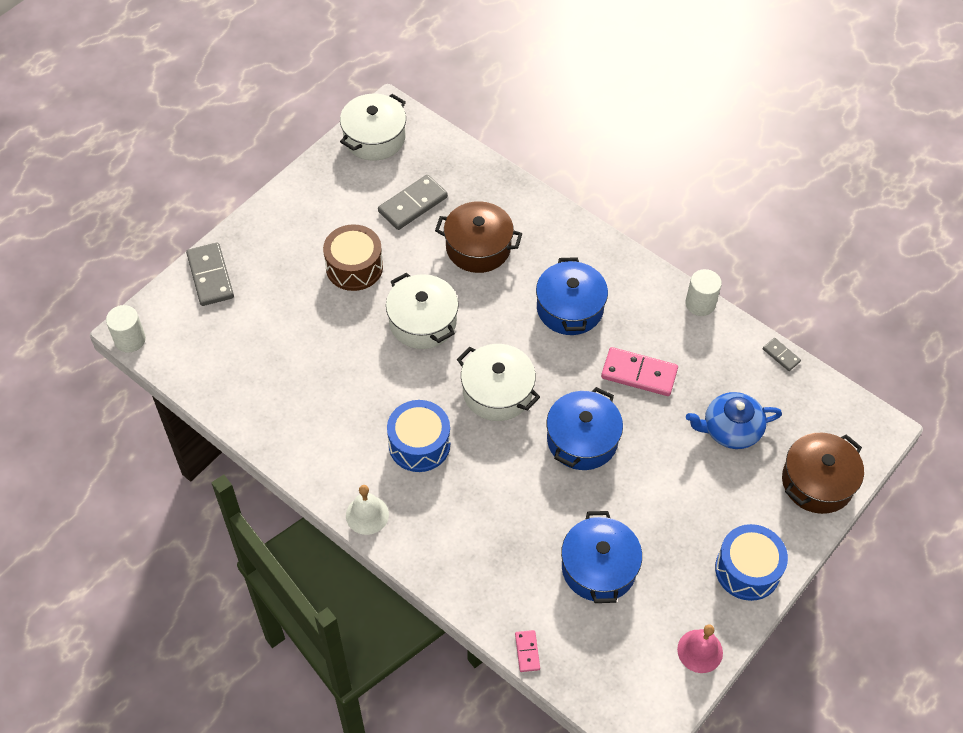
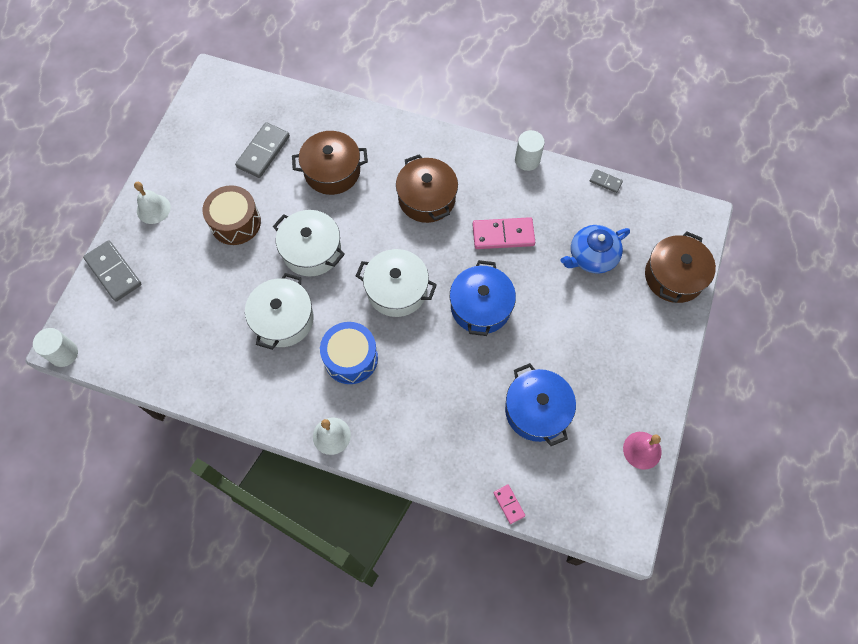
camera: 20 degrees left, 10 degrees up
white pot [340,94,406,161] -> white pot moved to [245,273,314,350]
blue pot [536,257,608,335] -> brown pot [396,154,458,223]
blue drum [715,524,788,601] -> none
none -> white bell [134,182,171,224]

